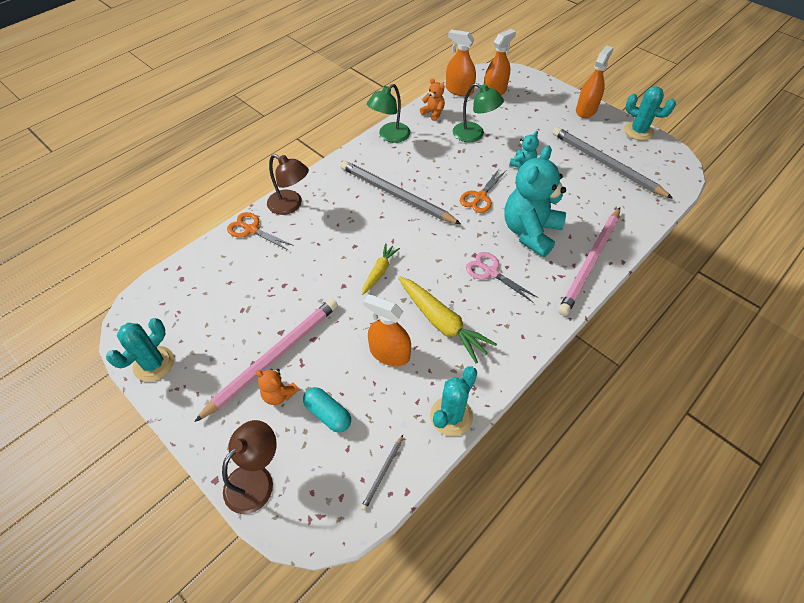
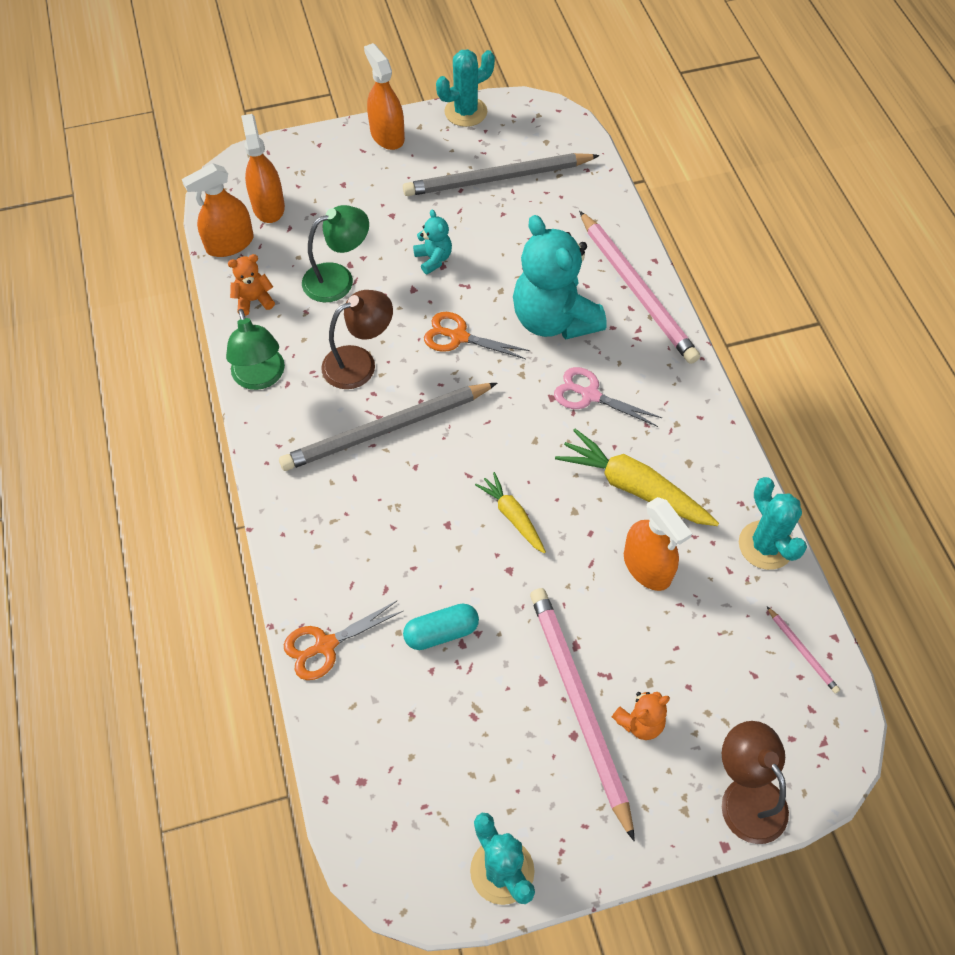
camera: 60 degrees left, 5 degrees up
brown lamp [267,154,309,215] -> brown lamp moved to [321,290,393,389]
turquoise capsule [303,387,351,433] -> turquoise capsule moved to [403,603,479,650]
grey pencil [361,435,403,511] -> pink pencil [767,607,840,694]
orange spray bottle [363,294,411,366] -> orange spray bottle turned 90 degrees counterclockwise [624,497,692,591]
yellow carrot [398,276,497,363] -> yellow carrot turned 135 degrees counterclockwise [555,429,719,526]
orange scissors [460,168,506,213] -> orange scissors turned 135 degrees clockwise [424,312,530,359]
pink scissors [466,252,538,302] -> pink scissors turned 45 degrees clockwise [554,367,662,427]

